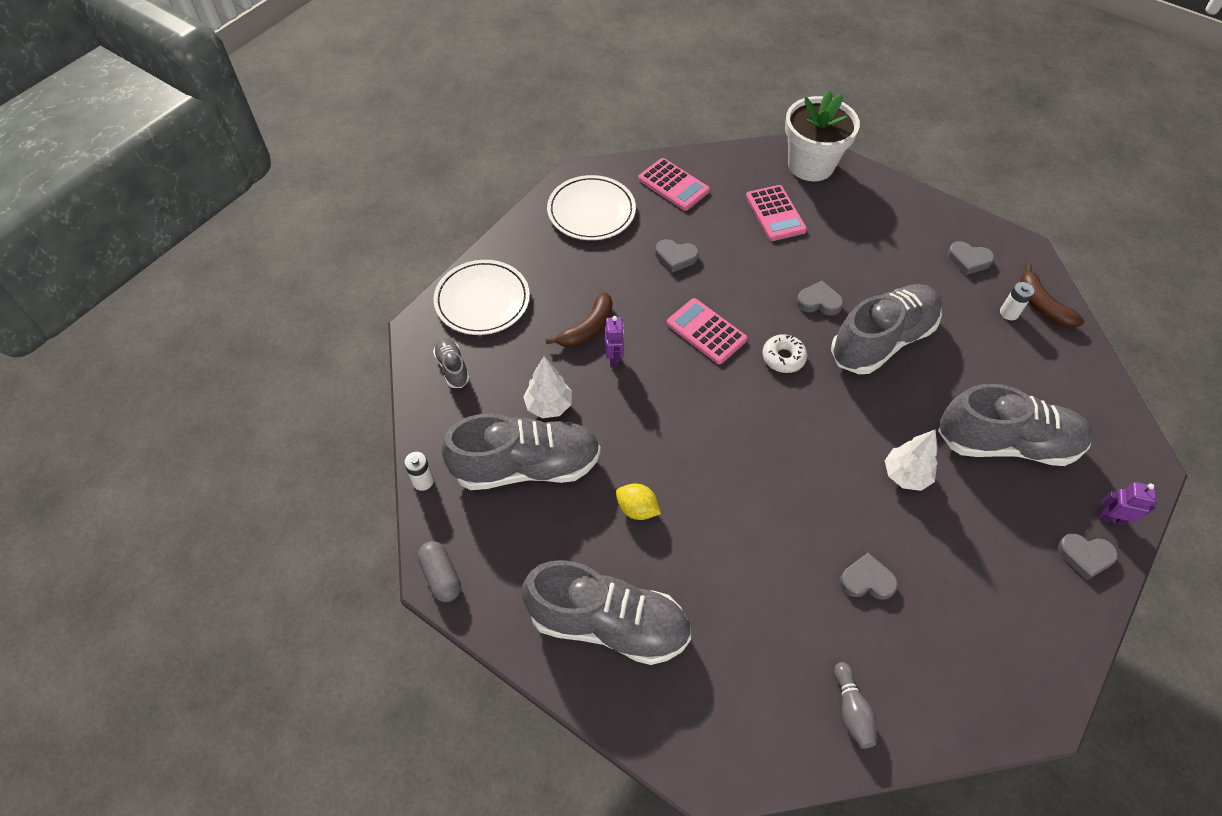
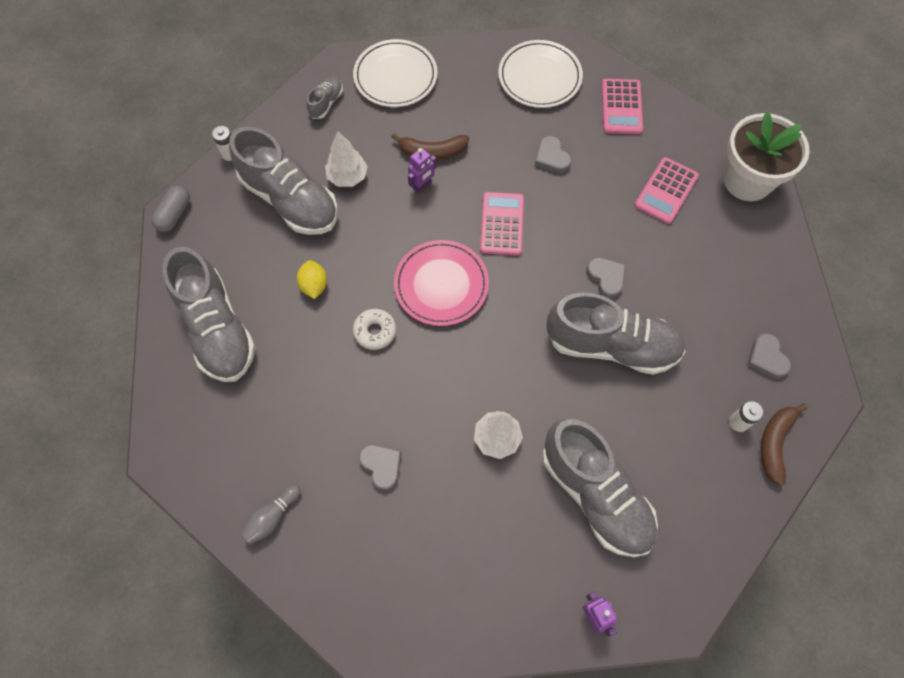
camera: 50 degrees right, 10 degrees up
white donut [762,334,807,373] -> white donut moved to [353,309,396,350]
grey heart [1057,533,1118,580] -> none
none -> pink plate [394,240,489,326]

